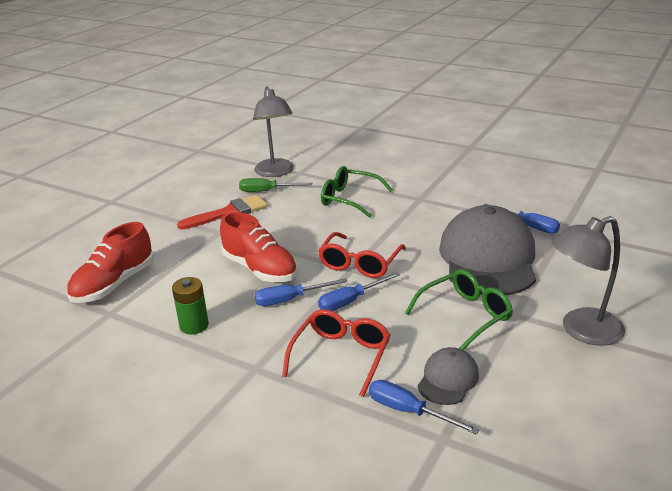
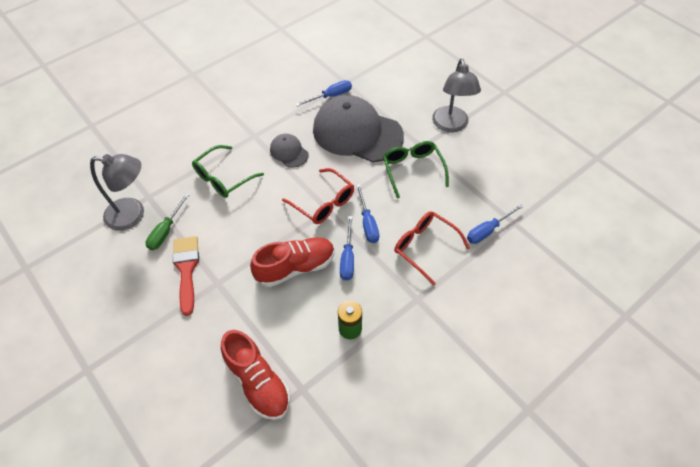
camera: 70 degrees left, 25 degrees up
grey cap [417,347,479,405] -> grey cap moved to [270,134,309,168]

